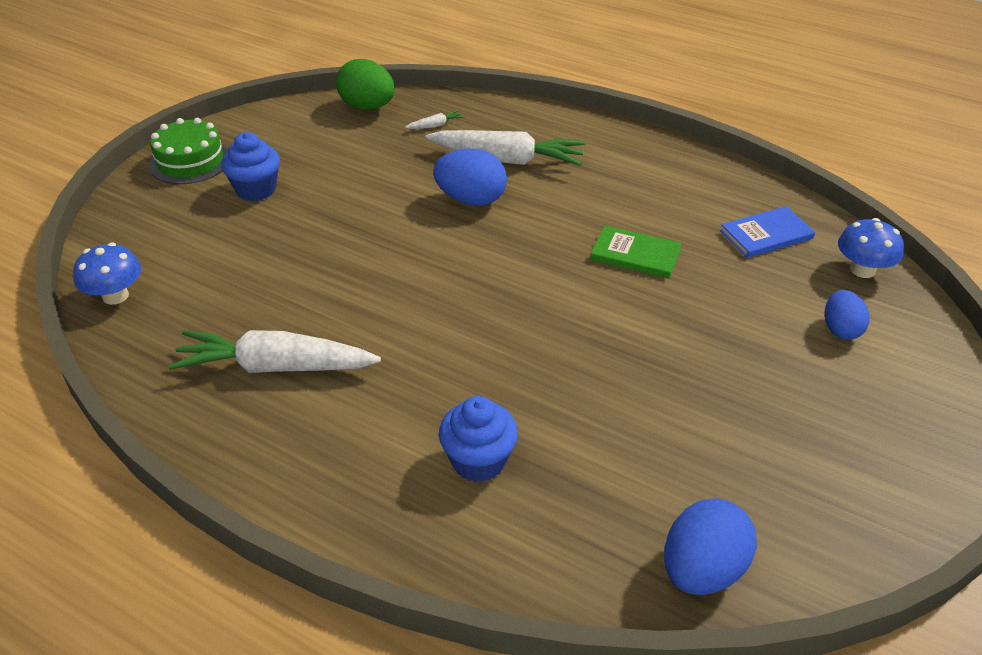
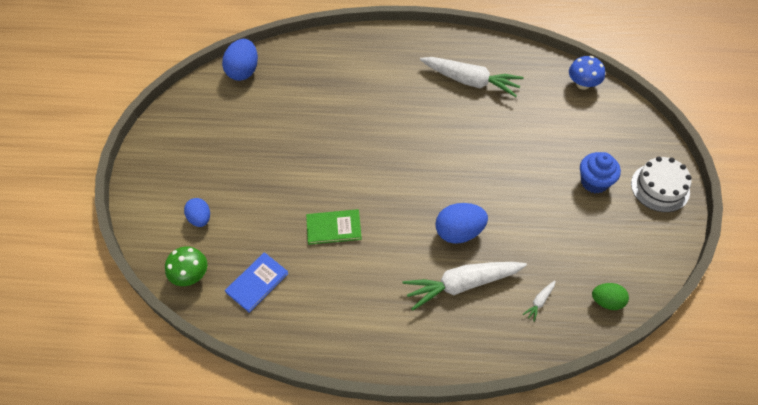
camera: 155 degrees right, 15 degrees up
green cake [149,118,228,184] -> white cake [631,157,692,212]
white carrot [168,330,381,373] -> white carrot turned 45 degrees clockwise [420,57,524,97]
green egg [336,59,395,110] -> green egg [592,283,629,310], size x0.64
blue cupcake [439,396,518,482] -> none
blue mushroom [838,218,904,278] -> green mushroom [165,246,207,286]

